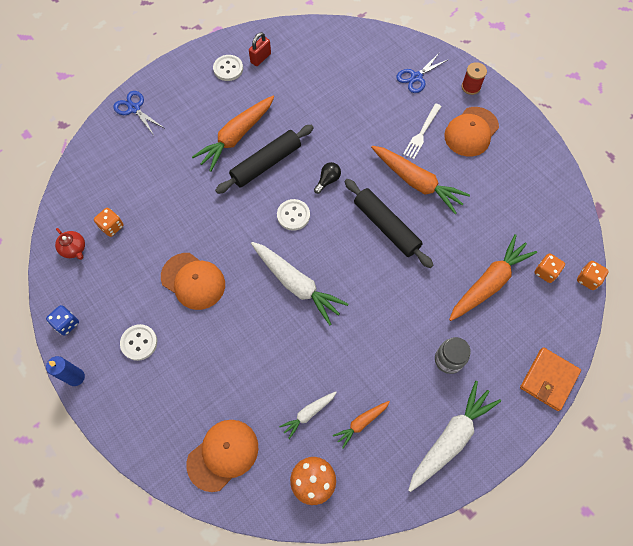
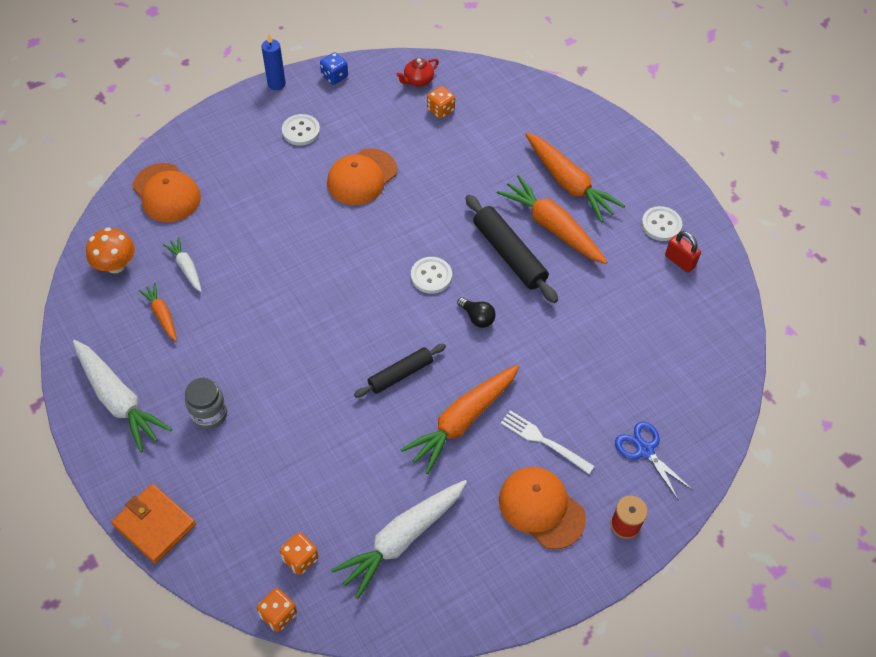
camera: 95 degrees right, 10 degrees down
blue scissors [113,91,164,134] -> none
white carrot [251,242,348,325] -> white carrot moved to [331,480,467,599]
black rolling pin [344,179,433,268] -> black rolling pin [354,344,446,398], size x0.65
orange carrot [449,234,537,321] -> orange carrot moved to [525,133,625,222]

